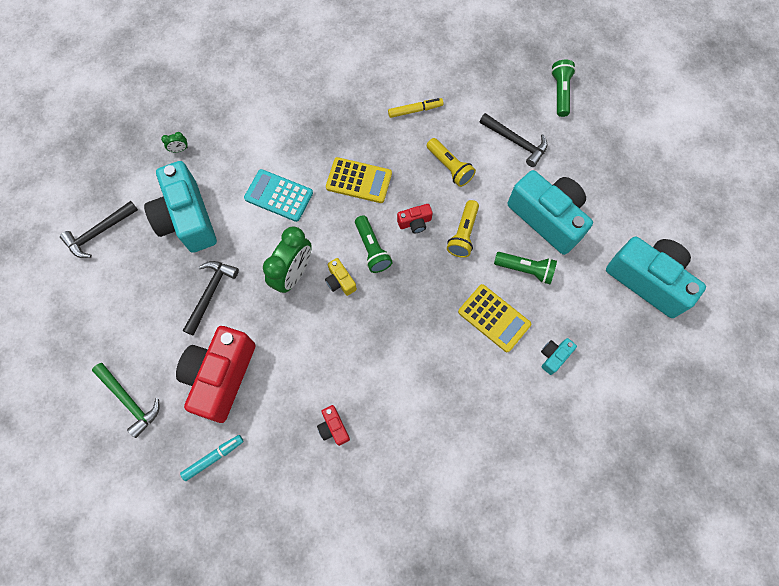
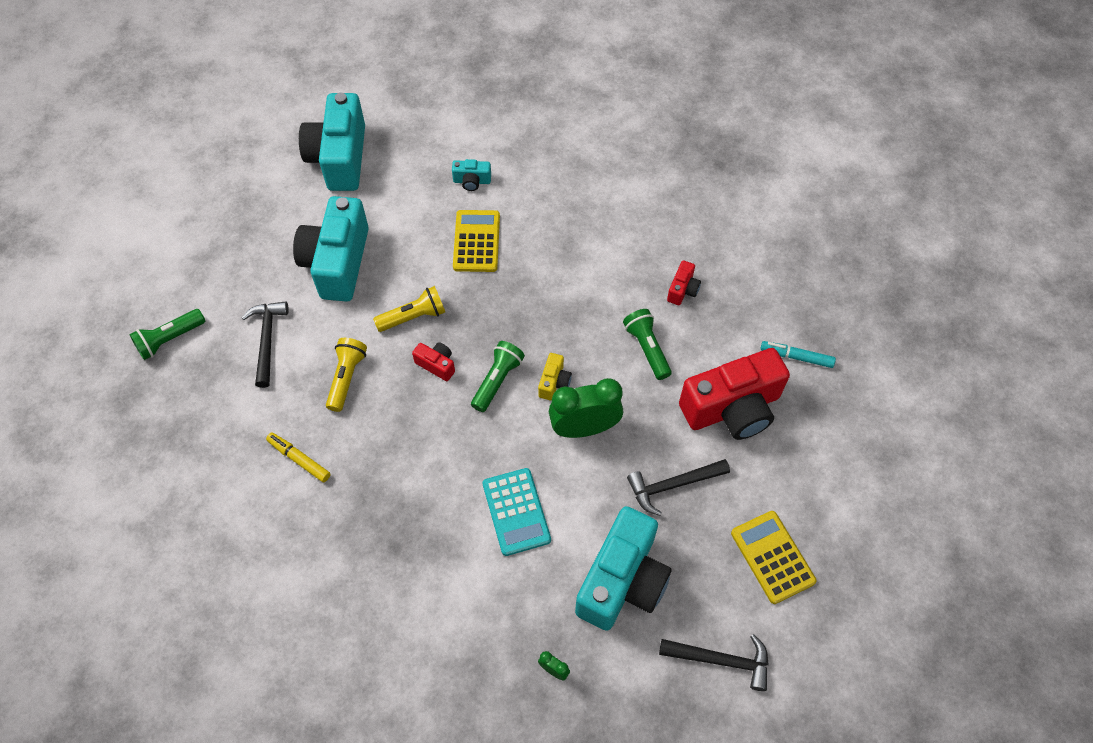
camera: 130 degrees left, 10 degrees down
green hammer [92,363,159,438] -> none
yellow calculator [326,157,392,203] -> yellow calculator moved to [731,511,817,604]
green flashlight [494,252,557,284] -> green flashlight moved to [623,309,672,380]

